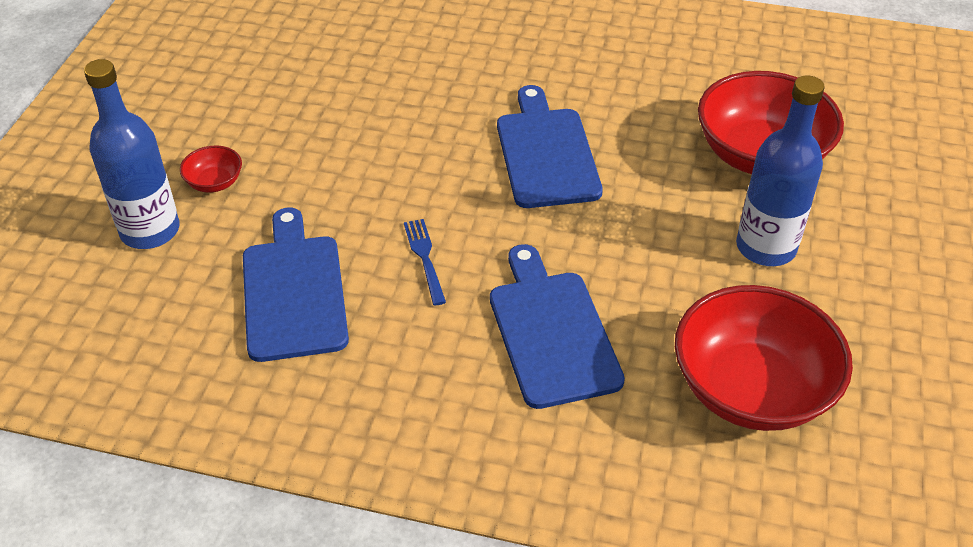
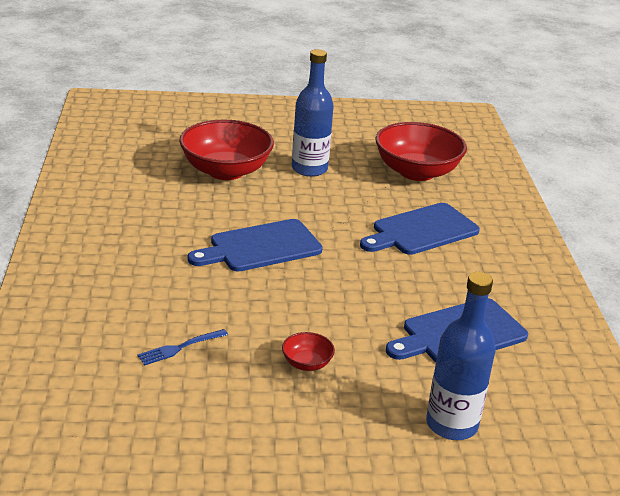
camera: 110 degrees left, 15 degrees down
red bowl [180,146,242,193] -> red bowl moved to [282,332,335,371]
blue fork [404,219,446,305] -> blue fork moved to [137,329,228,366]

